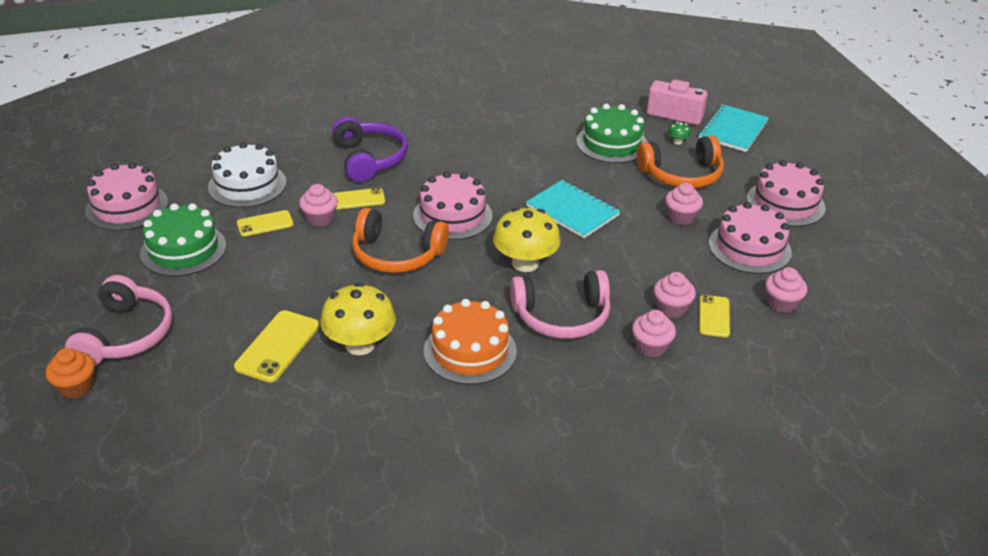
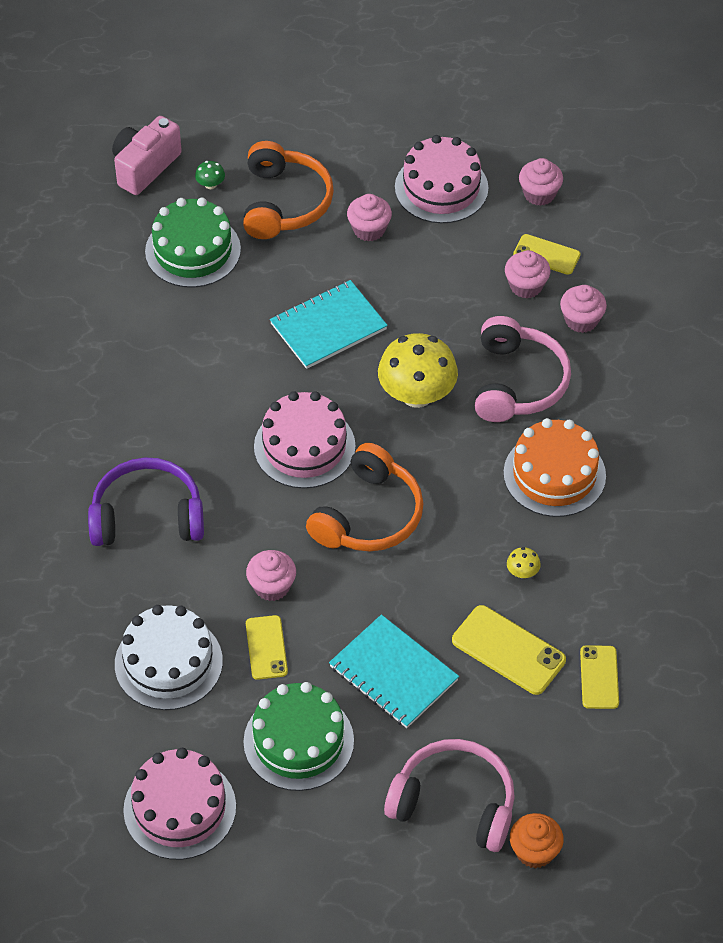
camera: 75 degrees left, 15 degrees up
yellow mushroom [320,283,396,355] -> yellow mushroom [507,547,541,578], size x0.40
yellow phone [334,188,385,209] -> yellow phone moved to [580,645,619,709]
turquoise notebook [699,104,769,152] -> turquoise notebook moved to [329,615,459,728]
pink cake [747,160,826,227] -> none

